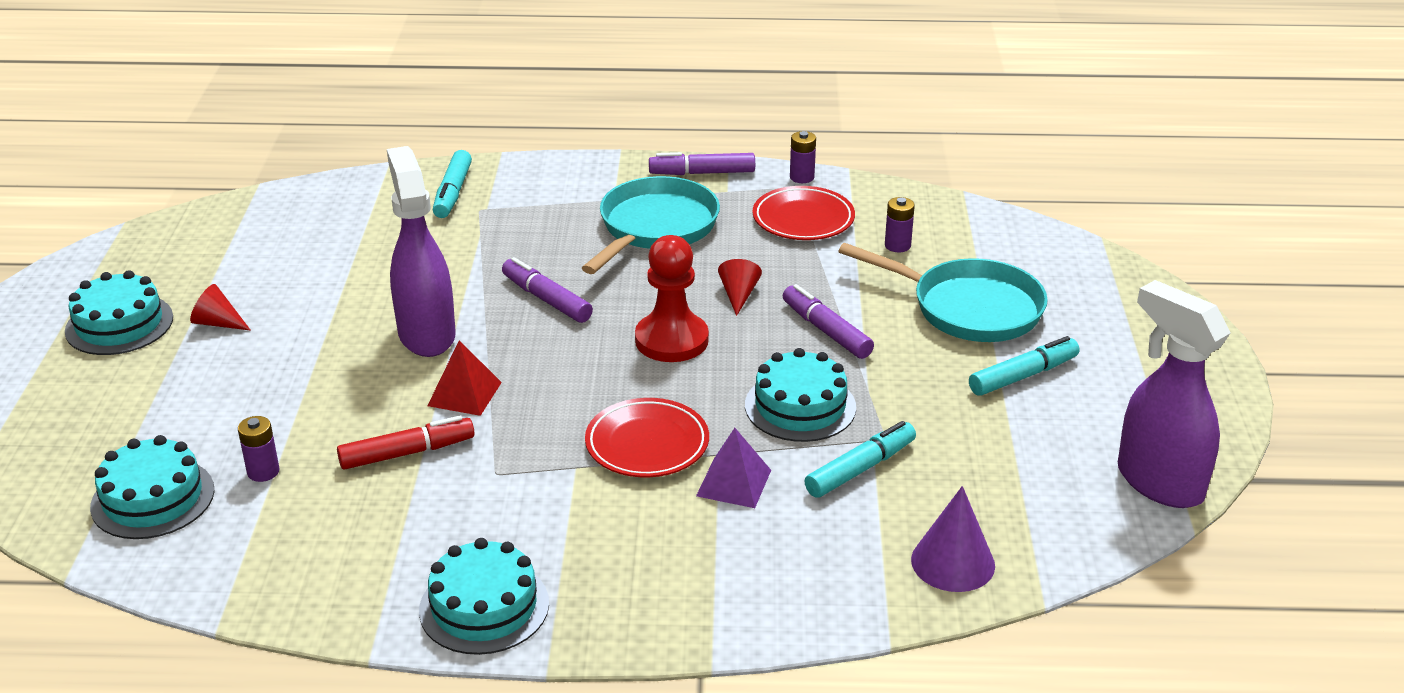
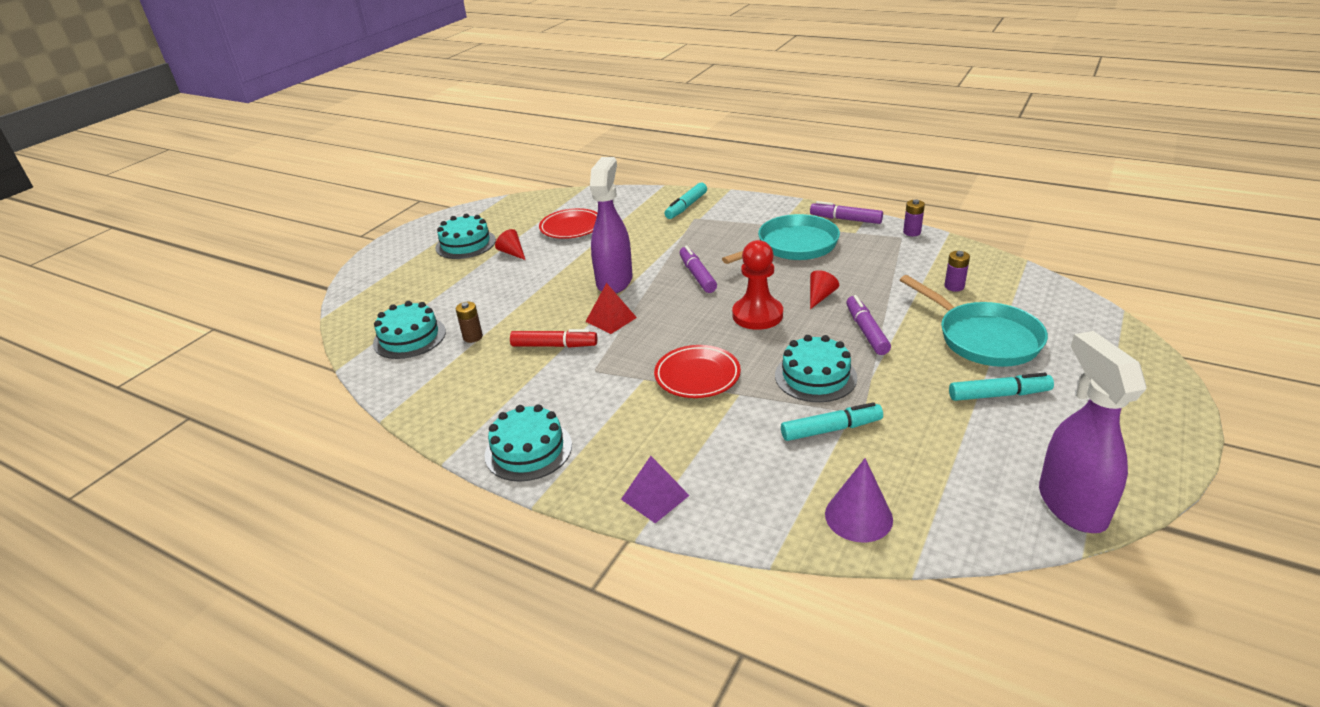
camera: 30 degrees right, 0 degrees up
purple battery [238,416,279,482] -> brown battery [456,302,483,343]
purple pyramid [696,428,771,508] -> purple pyramid moved to [621,456,690,523]
red plate [752,186,855,240] -> red plate moved to [539,208,598,239]

